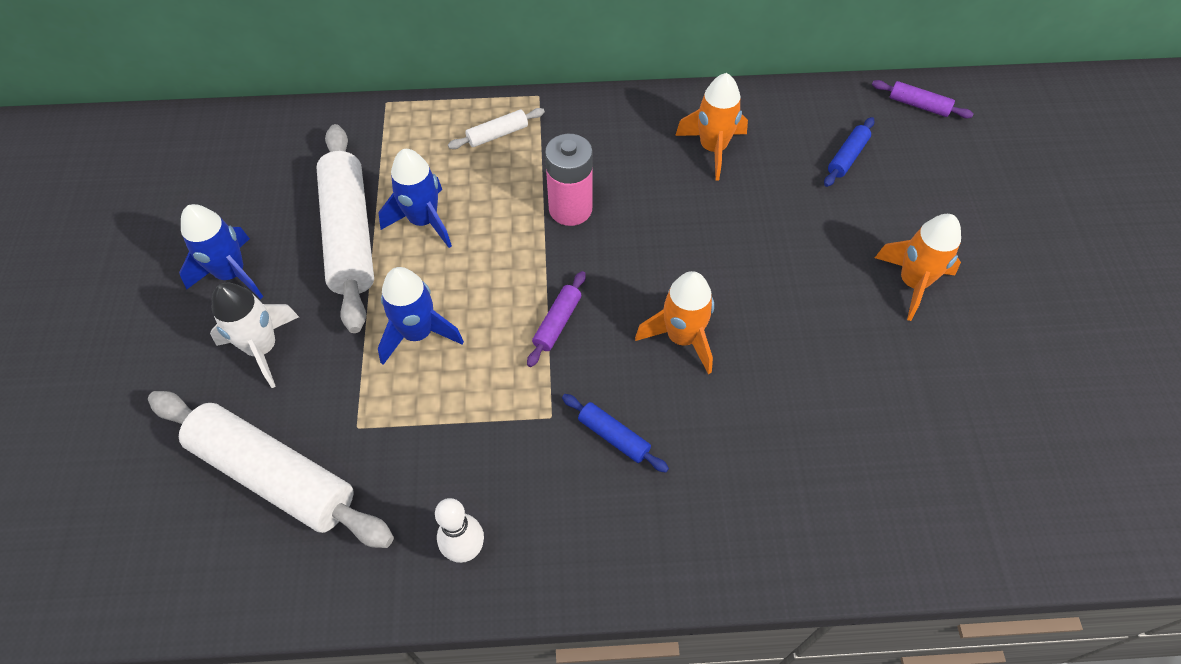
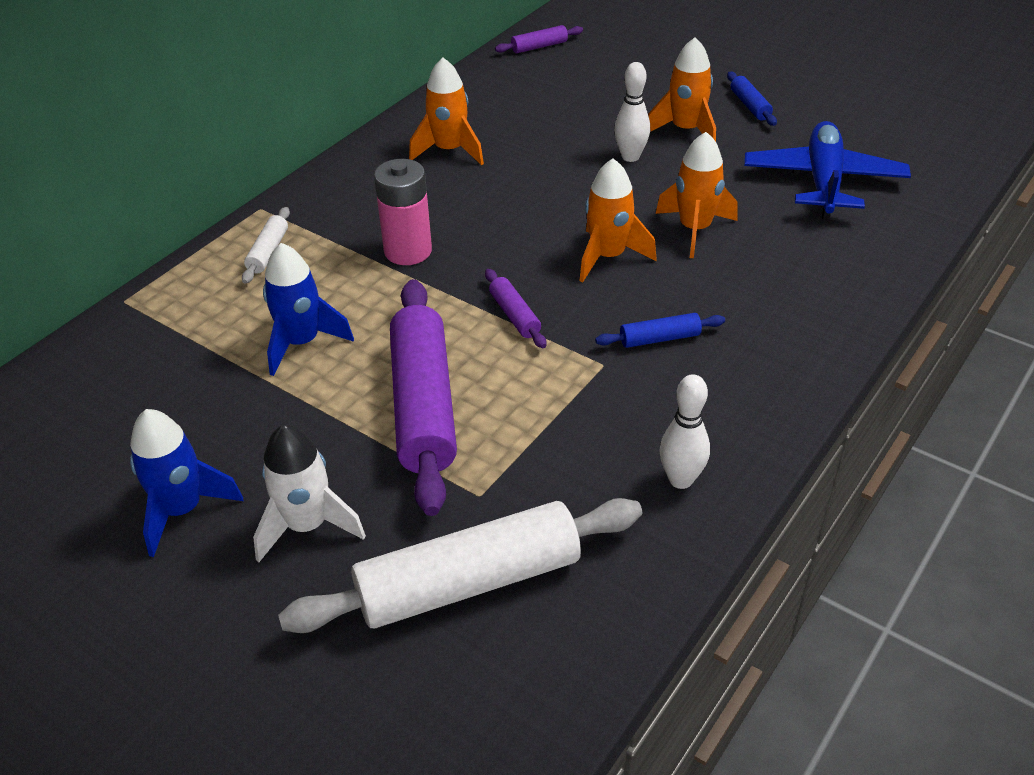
camera: 50 degrees left, 15 degrees down
white rolling pin [316,124,374,333] -> none
blue rocket [378,267,464,365] -> purple rolling pin [390,279,457,516]
blue rolling pin [824,117,874,187] -> blue rolling pin moved to [727,72,777,126]
none -> white bowling pin [614,62,650,162]
none -> orange rocket [656,132,738,258]
none -> blue plane [744,121,911,220]

